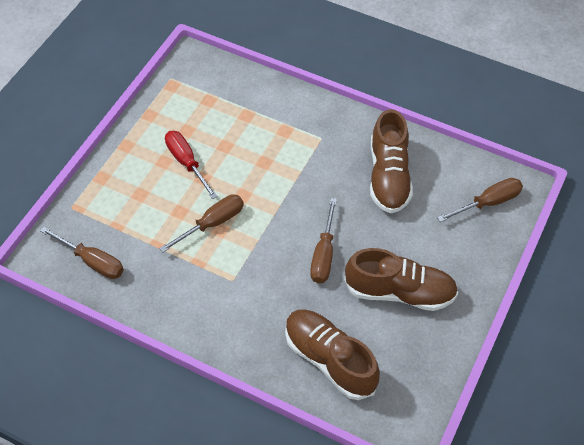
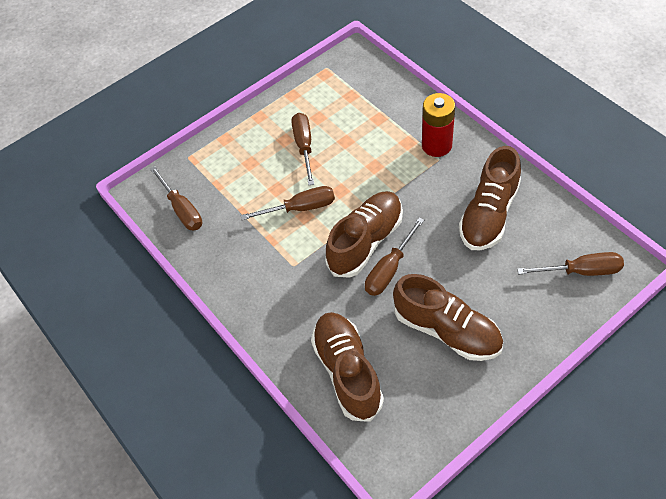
camera: 30 degrees right, 0 degrees up
red screwdriver [165,131,218,199] -> brown screwdriver [291,113,314,185]
none -> brown shoe [326,191,403,278]
none -> red battery [422,93,455,157]

